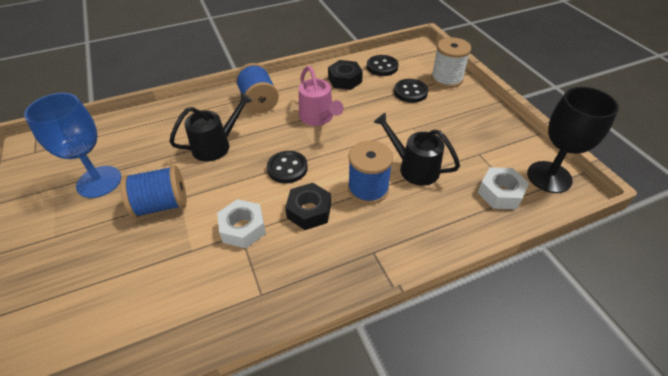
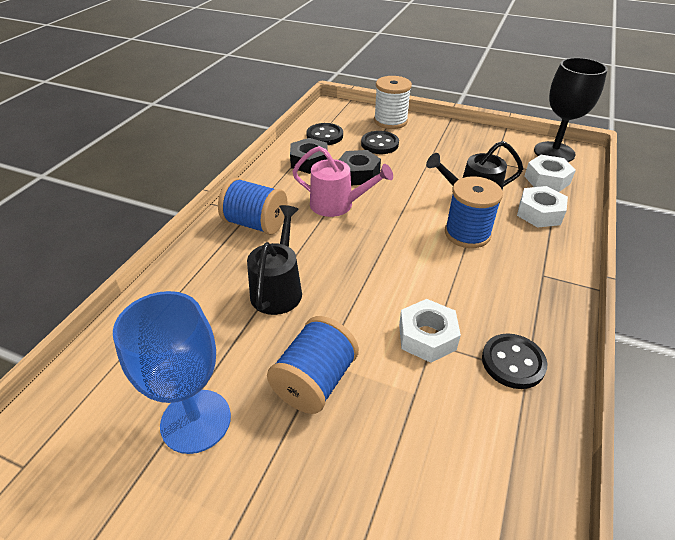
camera: 45 degrees left, 5 degrees down
black button [267,151,308,183] -> black button moved to [482,333,548,389]
black nut [285,183,331,230] -> black nut moved to [339,150,381,185]
none -> white nut [517,186,568,228]

